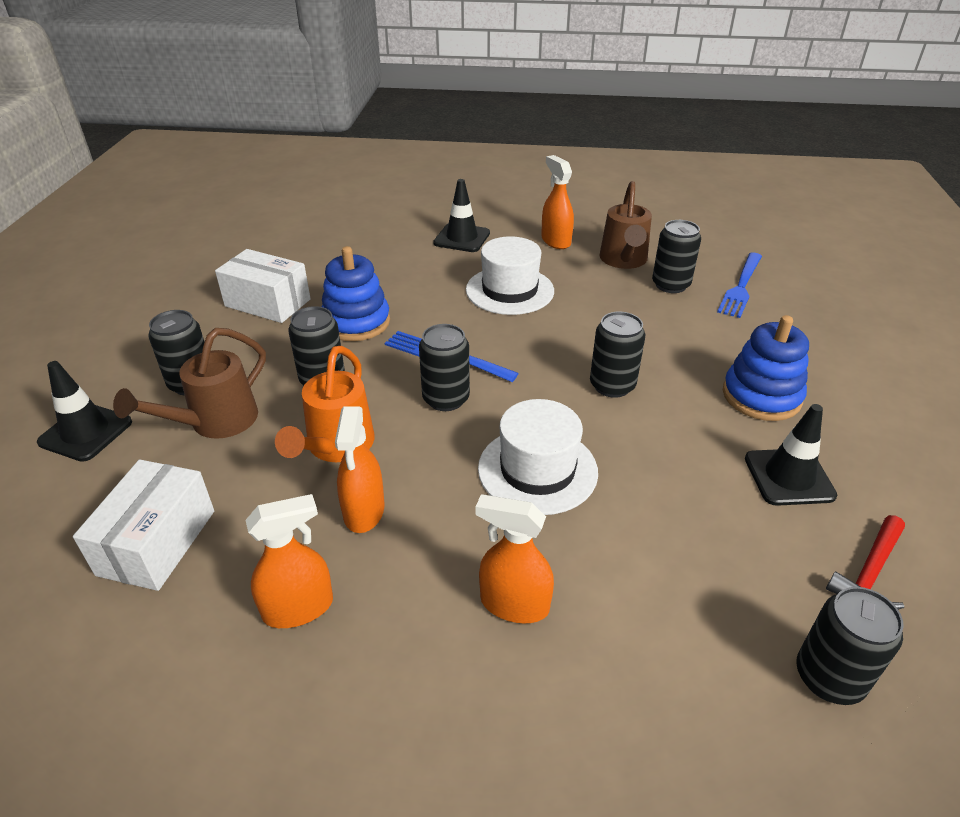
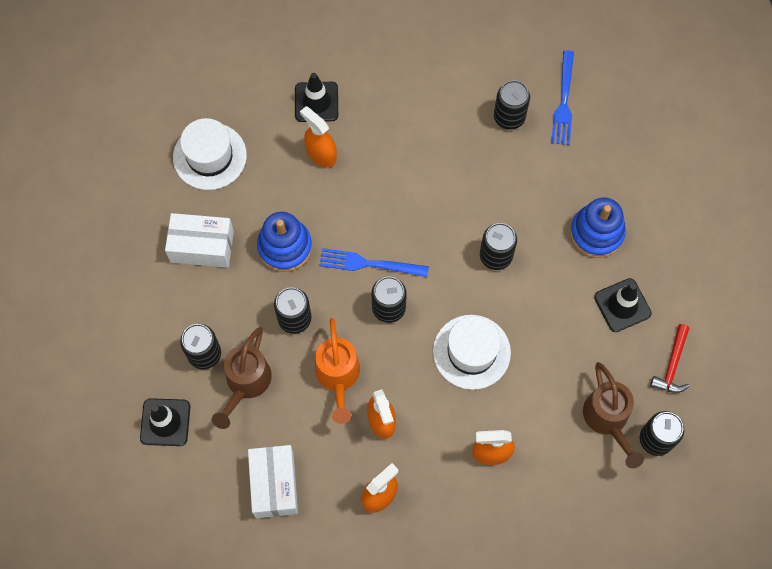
camera: 20 degrees left, 30 degrees up
white hat [466,236,554,315] -> white hat moved to [173,118,247,190]
orange spray bottle [541,155,574,249] -> orange spray bottle moved to [300,106,337,167]
brown watering can [599,181,652,269] -> brown watering can moved to [583,362,644,468]

